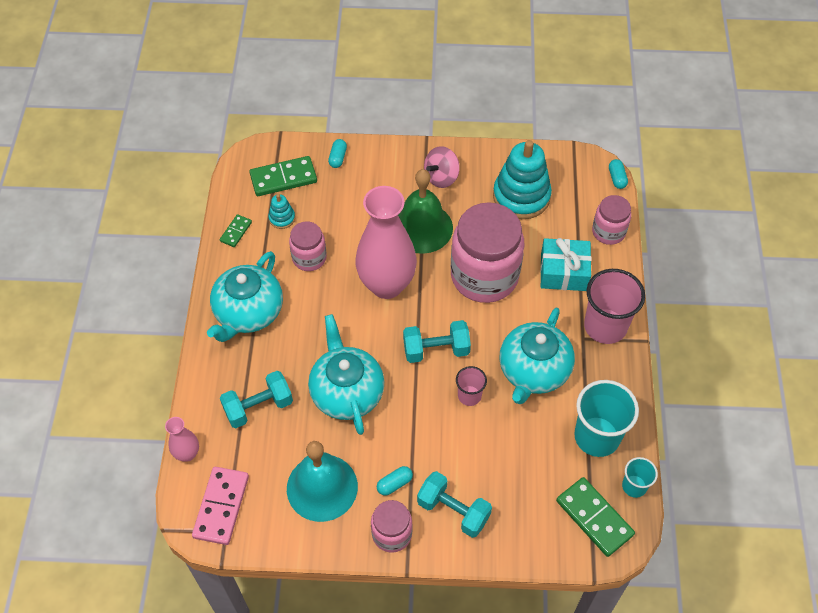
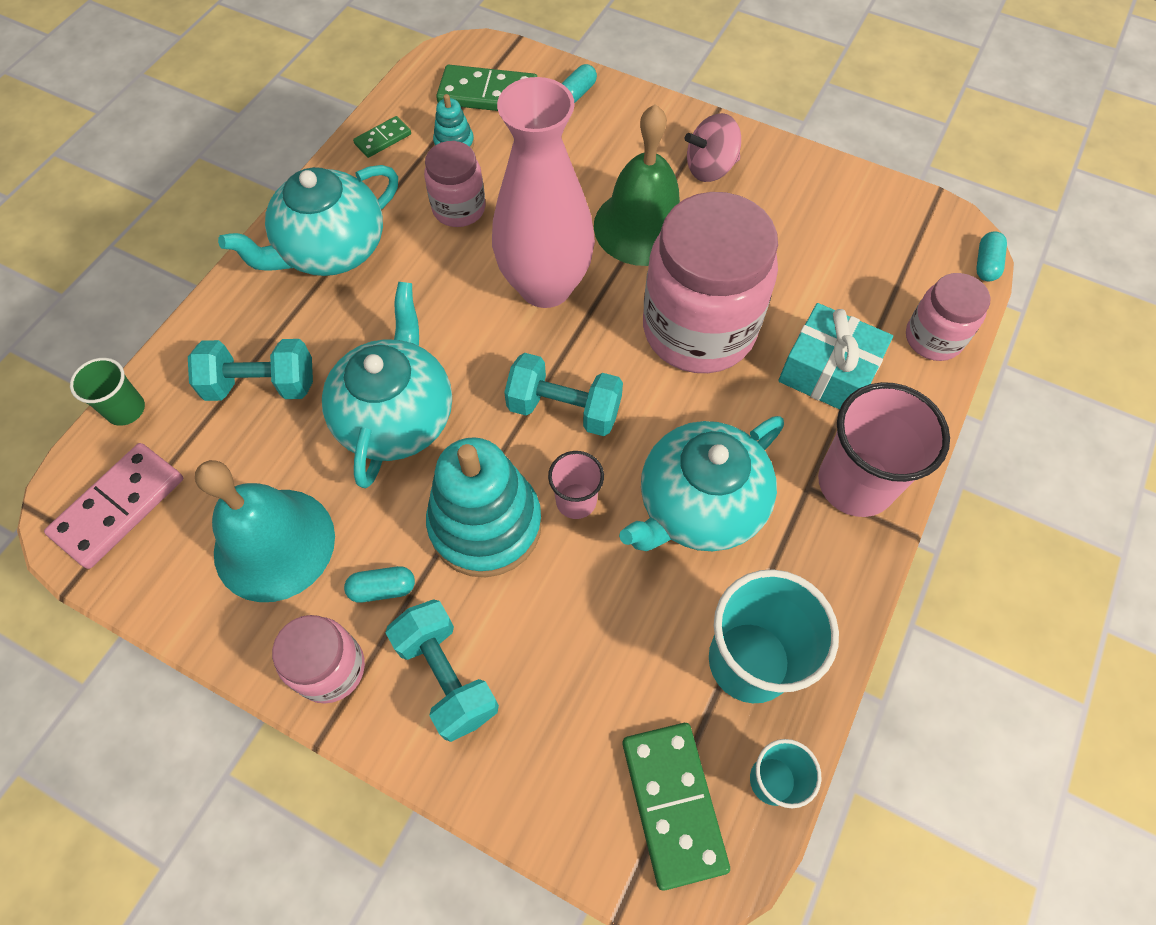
camera: 25 degrees right, 5 degrees up
pink vase [165,417,199,462] -> green cup [70,358,145,426]
turquoise stacking toy [493,140,552,219] -> turquoise stacking toy moved to [426,437,542,577]

